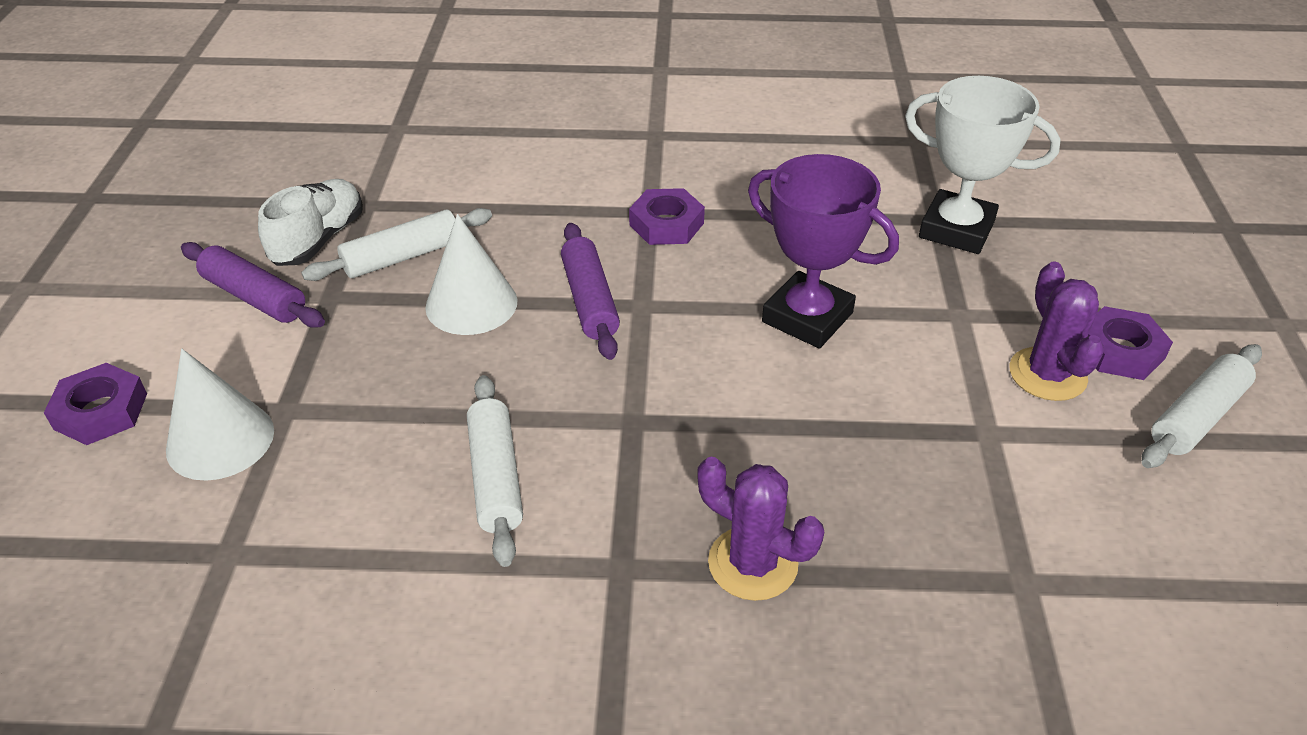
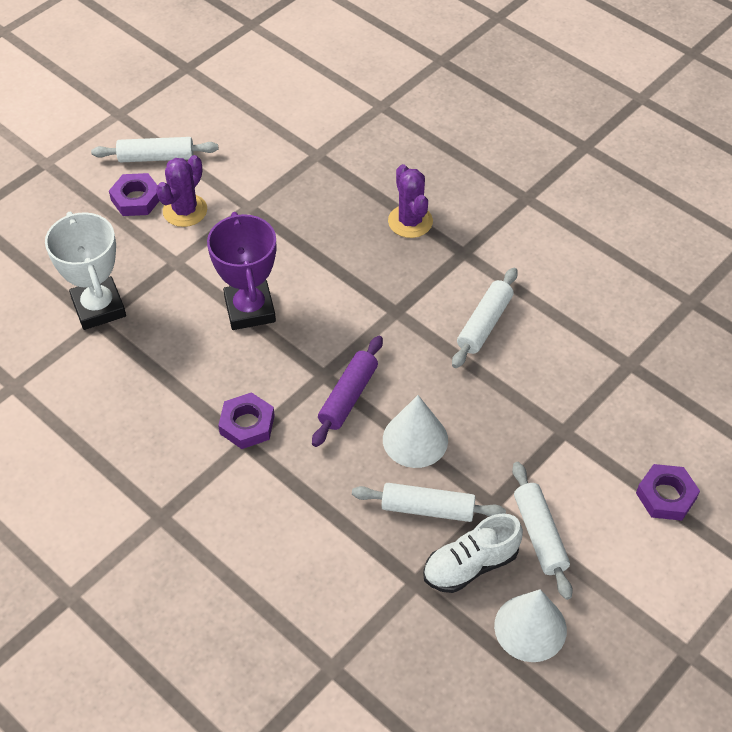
camera: 140 degrees left, 10 degrees up
white cone [166,349,274,481] -> white cone moved to [494,589,567,662]
purple rolling pin [181,242,325,328] -> white rolling pin [512,462,573,600]

